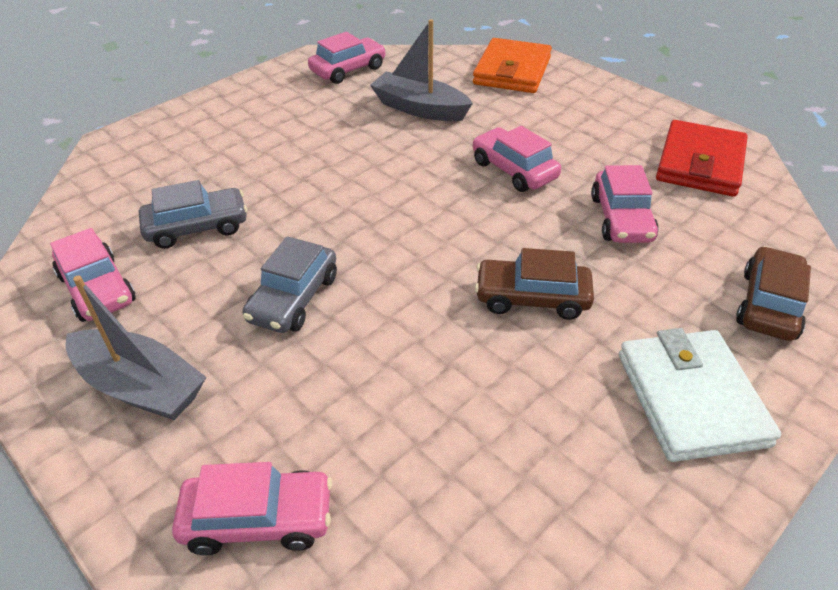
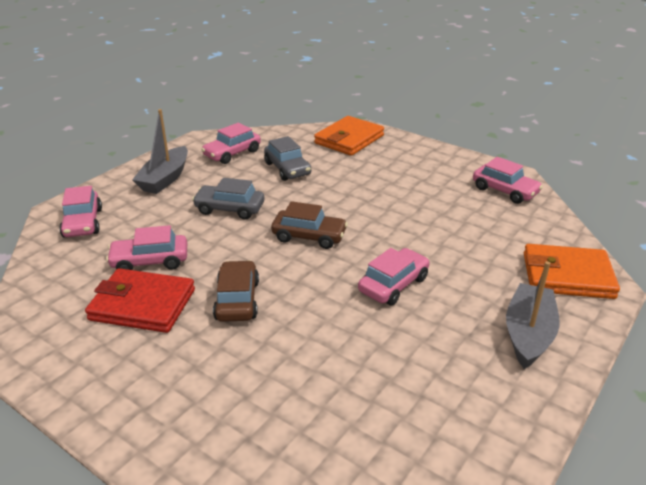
camera: 80 degrees right, 10 degrees down
grey boat [370,19,473,121] -> grey boat moved to [506,261,560,369]
pink car [591,165,659,243] -> pink car moved to [106,225,187,270]
white wallet [619,328,781,462] -> none
red wallet [656,120,748,197] -> red wallet moved to [85,268,195,333]
brown car [736,246,811,341] -> brown car moved to [271,201,348,249]
none -> orange wallet [314,116,384,156]

